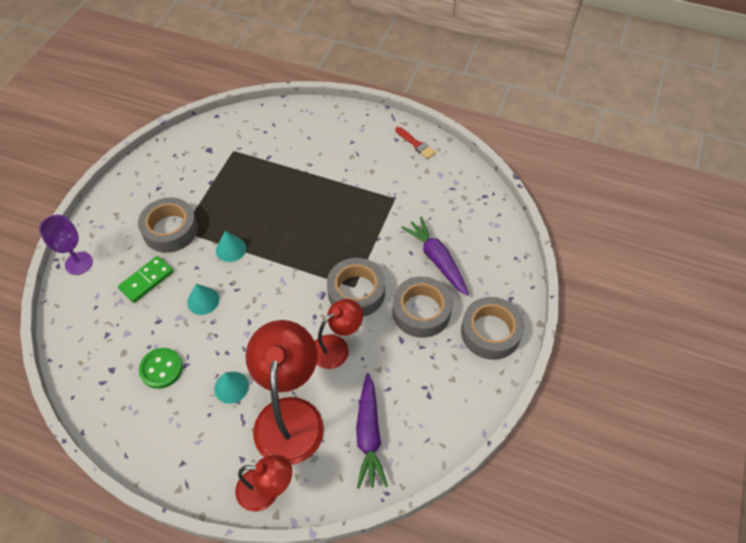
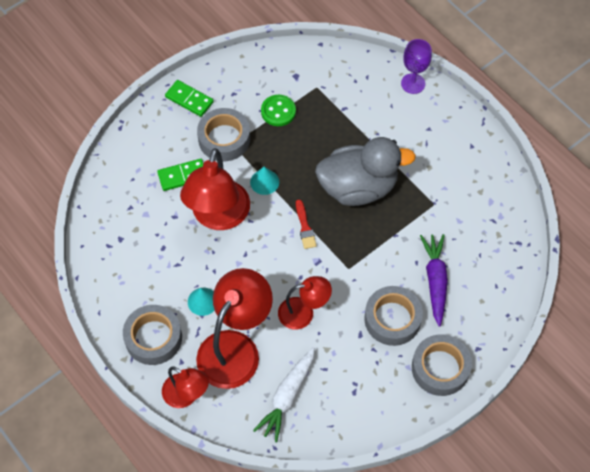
camera: 30 degrees right, 5 degrees up
purple goblet [39,215,93,275] -> purple goblet moved to [401,39,432,94]
green button [139,348,183,389] -> green button moved to [261,95,296,126]
turquoise cone [187,284,219,315] -> red lamp [180,148,250,230]
grey tape [327,258,386,317] -> grey tape moved to [123,305,182,365]
purple carrot [356,373,388,489] -> white carrot [253,347,315,442]
red brush [395,127,436,159] -> red brush moved to [296,199,317,249]
none -> green domino [165,80,214,117]
none -> grey duck [315,137,416,206]

